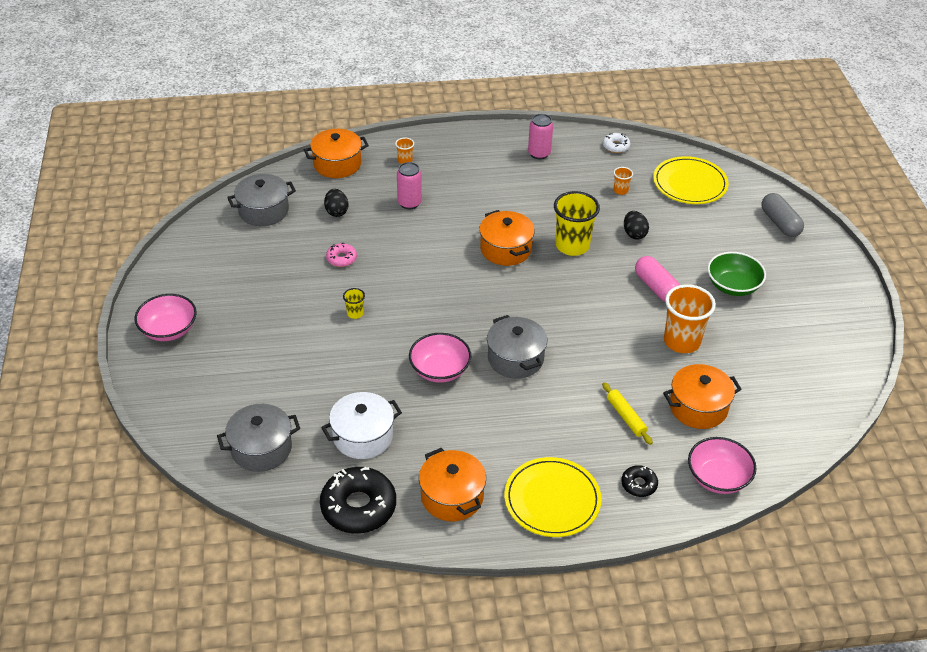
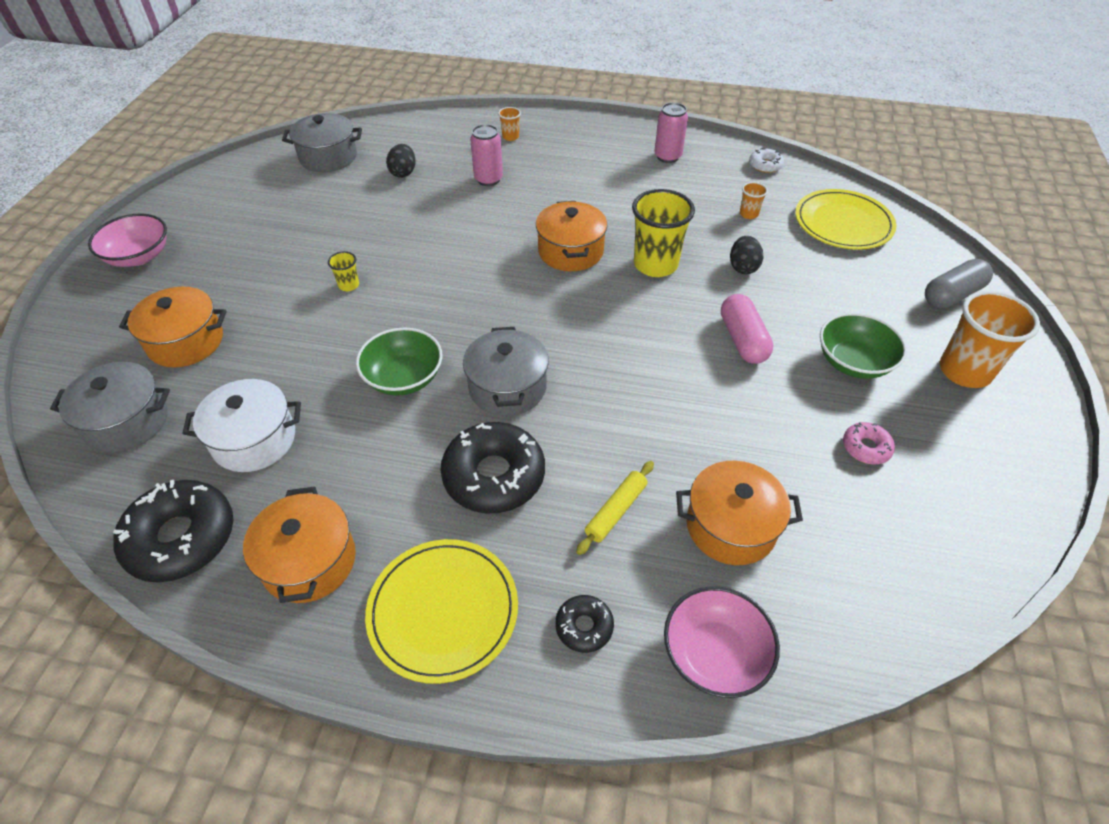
camera: 20 degrees right, 5 degrees up
orange pot [304,129,369,178] -> orange pot moved to [119,287,227,368]
pink donut [326,243,357,267] -> pink donut moved to [843,422,895,464]
pink bowl [409,333,471,383] -> green bowl [356,327,442,396]
yellow rolling pin [602,382,653,445] -> yellow rolling pin turned 45 degrees clockwise [576,461,654,555]
orange cup [664,284,716,353] -> orange cup moved to [940,291,1040,388]
grey capsule [761,193,804,237] -> grey capsule turned 60 degrees clockwise [925,259,993,309]
none -> black donut [440,422,545,513]

